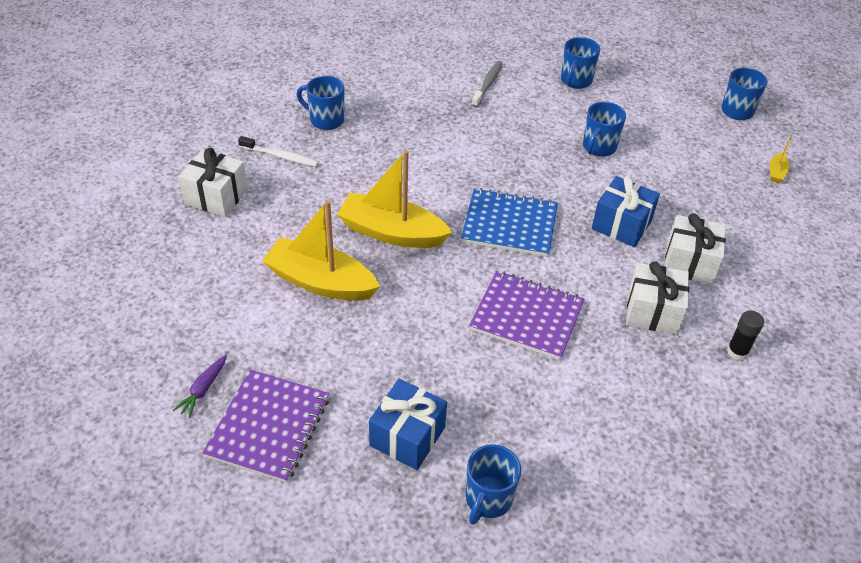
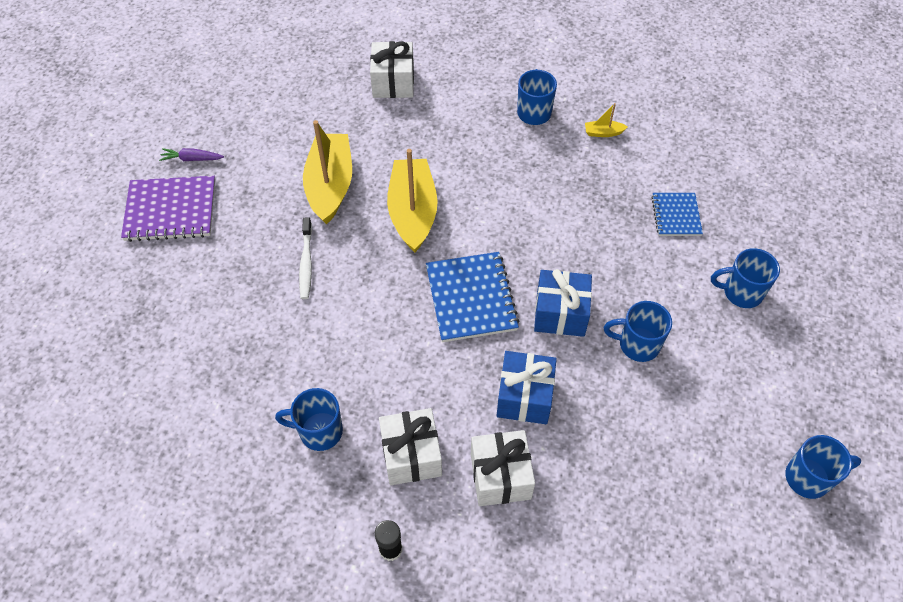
camera: 70 degrees right, 10 degrees up
white toothbrush [238,136,319,167] -> white toothbrush moved to [299,217,312,299]
blue gift [369,379,447,470] -> blue gift moved to [534,269,592,337]
blue mug [466,444,521,525] -> blue mug moved to [275,388,343,451]
purple notebook [469,271,584,360] -> none
grey toothbrush [472,61,503,107] -> blue notebook [651,193,703,236]
yellow boat [770,137,792,183] -> yellow boat moved to [585,103,628,137]

